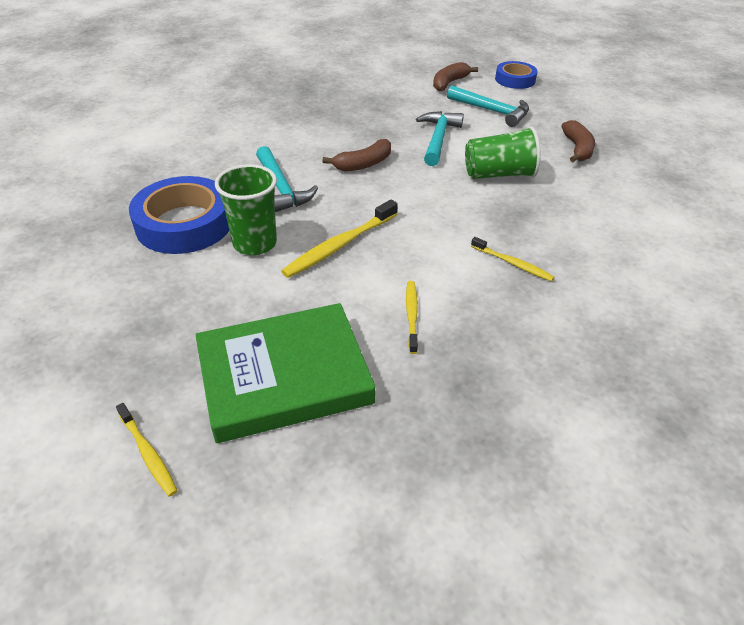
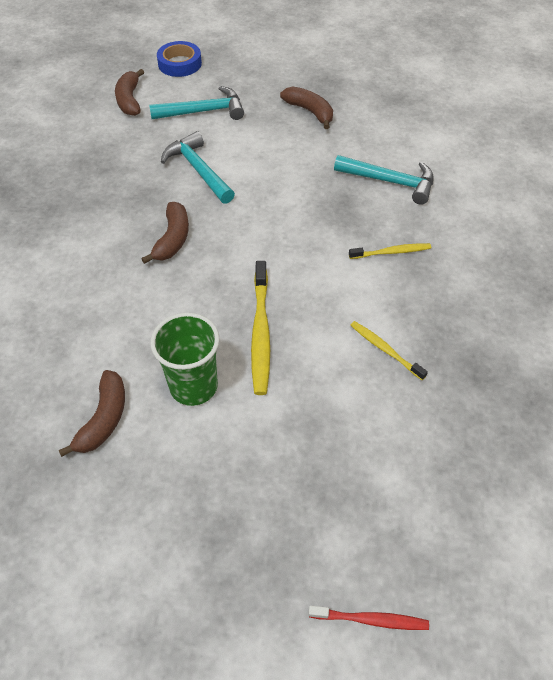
camera: 45 degrees left, 10 degrees up
yellow toothbrush [116,403,177,497] -> red toothbrush [308,606,429,630]
blue tape [129,176,229,254] -> brown banana [59,370,125,457]
green book [196,303,376,443] -> none
turquoise hammer [256,146,318,212] -> turquoise hammer moved to [334,155,434,205]
green cup [465,126,541,179] -> none

